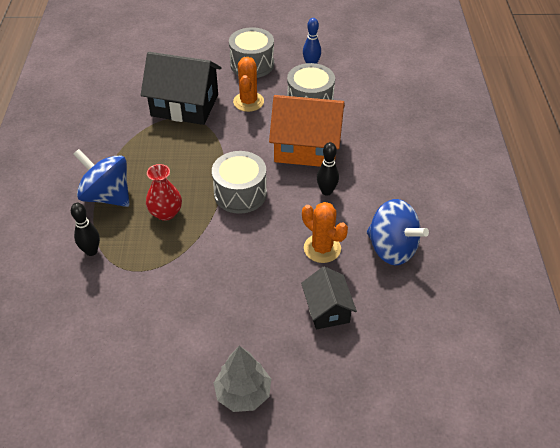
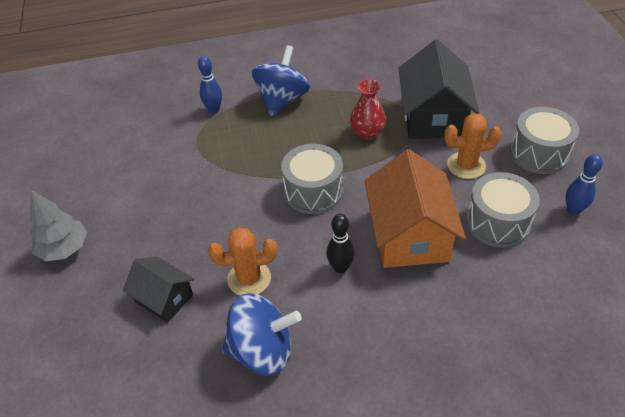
camera: 80 degrees right, 0 degrees up
black bowling pin [71,203,100,256] -> blue bowling pin [198,56,222,113]
red vase [146,164,182,221] -> red vase moved to [350,79,386,140]
black house [301,266,357,330] -> black house turned 60 degrees clockwise [123,257,194,323]
orange cactus [302,202,348,263] -> orange cactus turned 45 degrees clockwise [208,228,277,296]
blue spinning top [367,199,429,266] -> blue spinning top turned 120 degrees counterclockwise [222,293,301,376]

